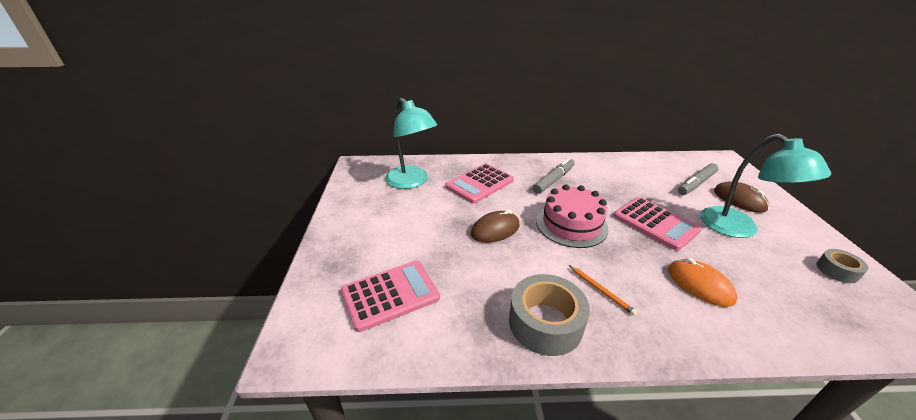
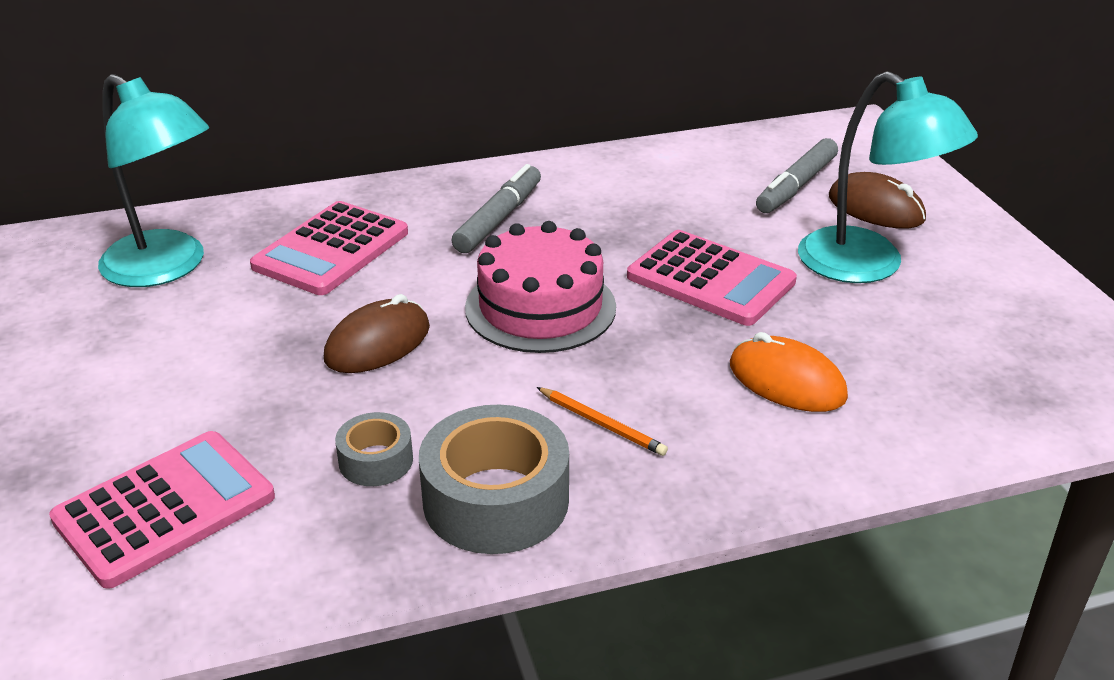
camera: 15 degrees left, 0 degrees up
grey tape [816,249,868,283] -> grey tape moved to [335,412,413,486]

